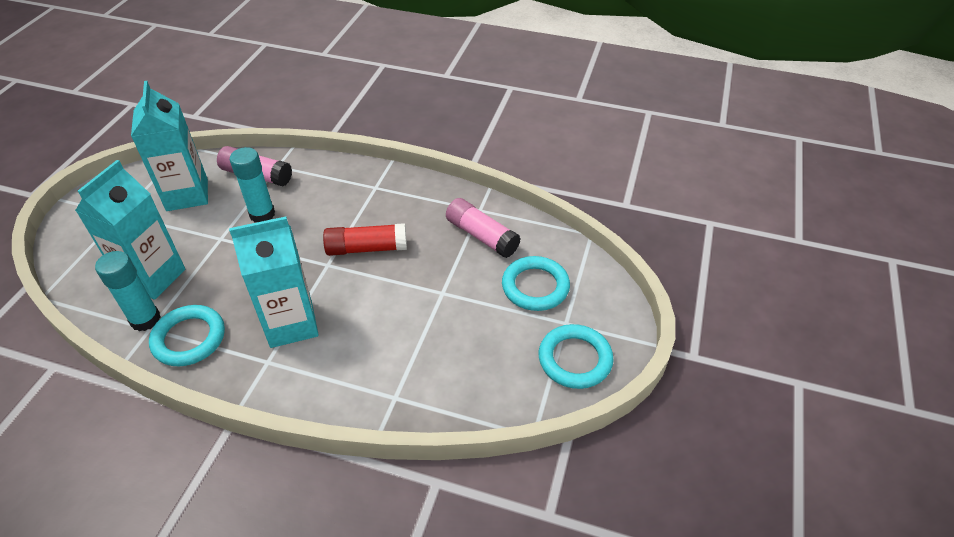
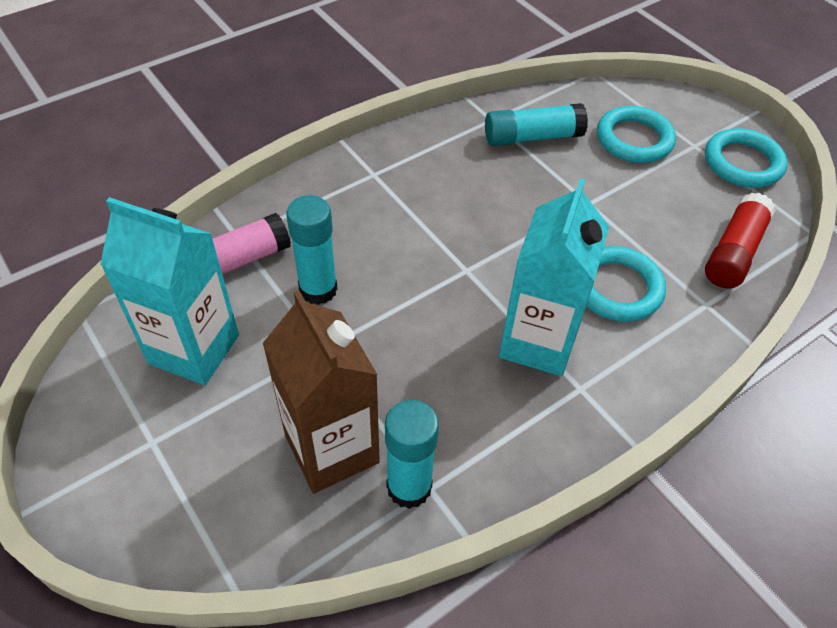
camera: 55 degrees left, 5 degrees up
turquoise carton [75,160,185,300] -> brown carton [263,290,380,493]
turquoise ring [149,305,225,366] -> turquoise ring moved to [586,246,666,322]
red glue stick [323,223,407,256] -> red glue stick moved to [705,193,776,289]
pink glue stick [446,198,521,258] -> turquoise glue stick [485,103,588,146]

